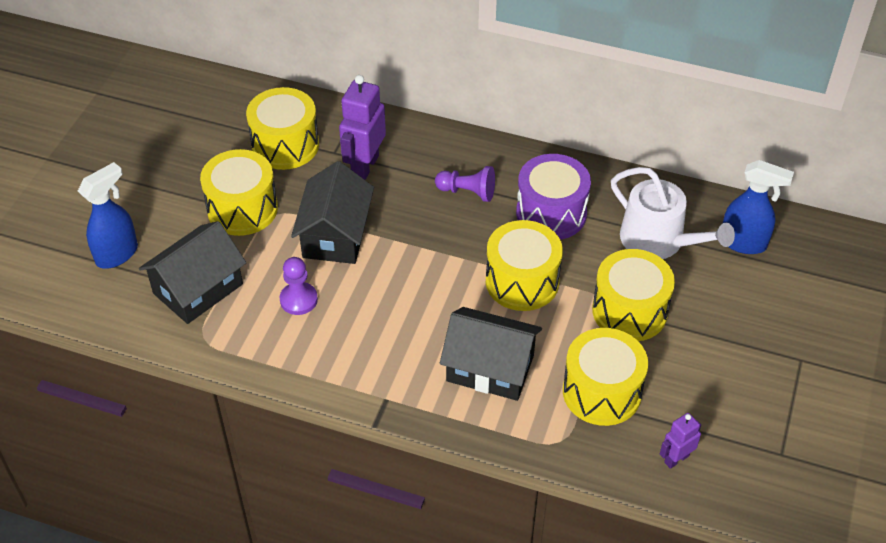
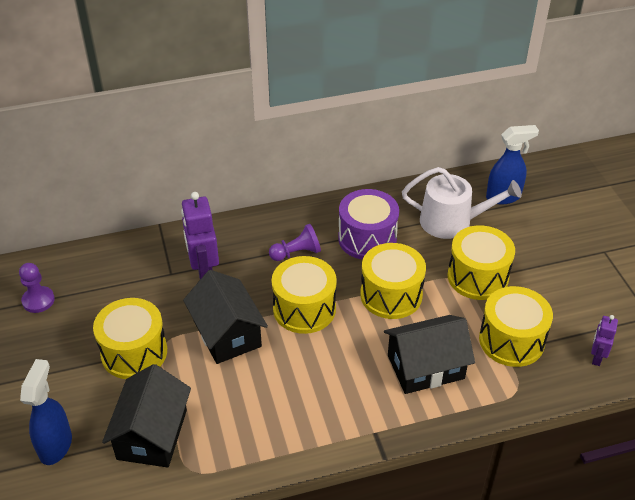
camera: 35 degrees left, 5 degrees down
yellow drum [246,87,319,170] -> yellow drum moved to [272,256,337,334]
purple pawn [280,257,318,315] -> purple pawn moved to [19,263,55,313]

